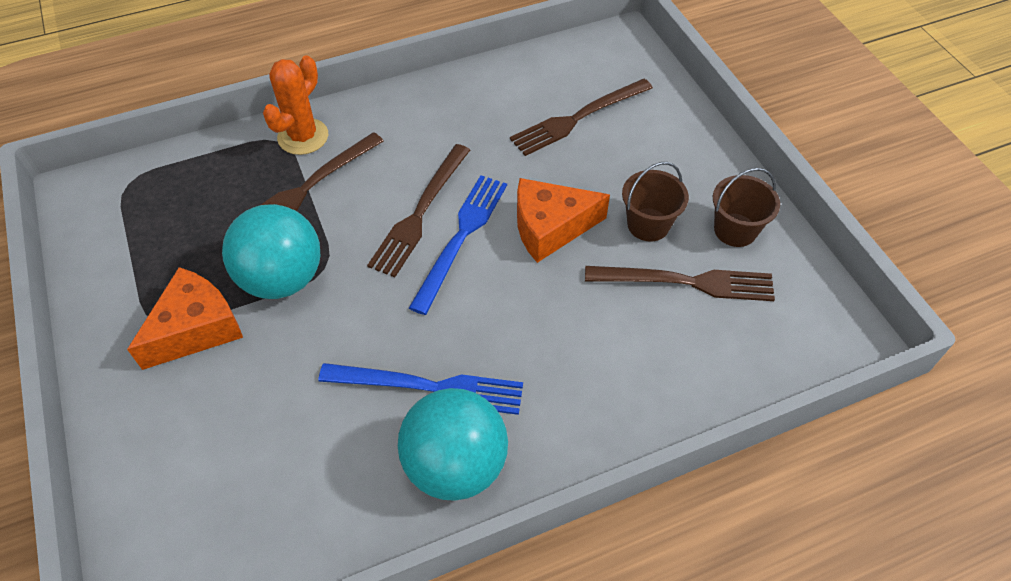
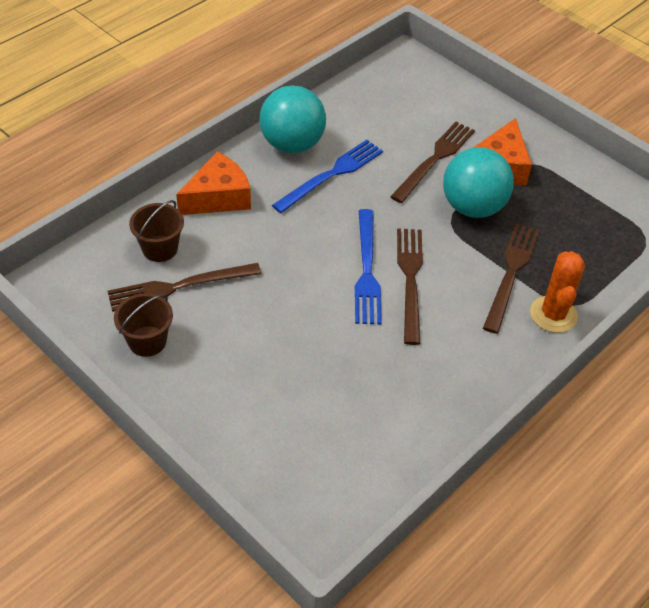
camera: 155 degrees right, 5 degrees down
blue fork [318,363,523,415] -> blue fork turned 150 degrees clockwise [272,140,383,213]
brown fork [510,79,653,156] -> brown fork moved to [390,122,475,203]
orange cheese [517,178,610,263] -> orange cheese moved to [176,152,251,215]
brown bucket [622,162,689,242] -> brown bucket moved to [129,200,184,262]

